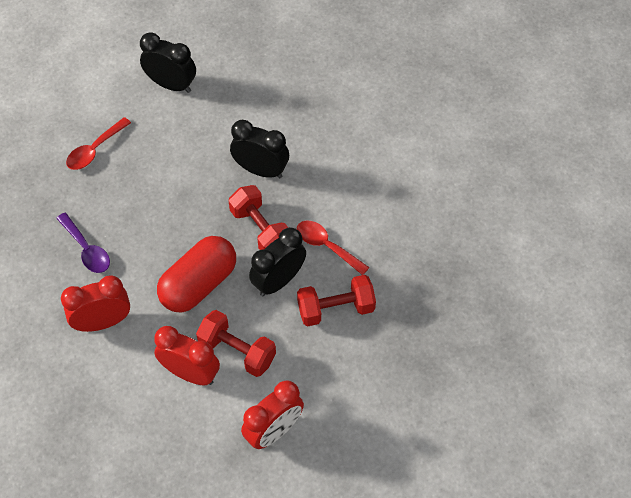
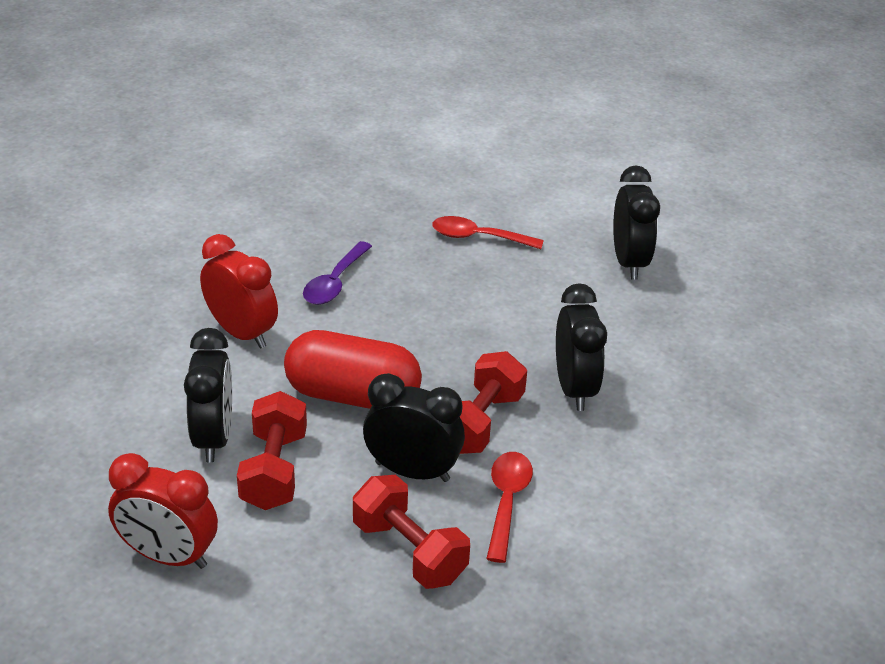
camera: 60 degrees right, 20 degrees down
red clock [154,326,220,385] -> black clock [184,328,232,462]

